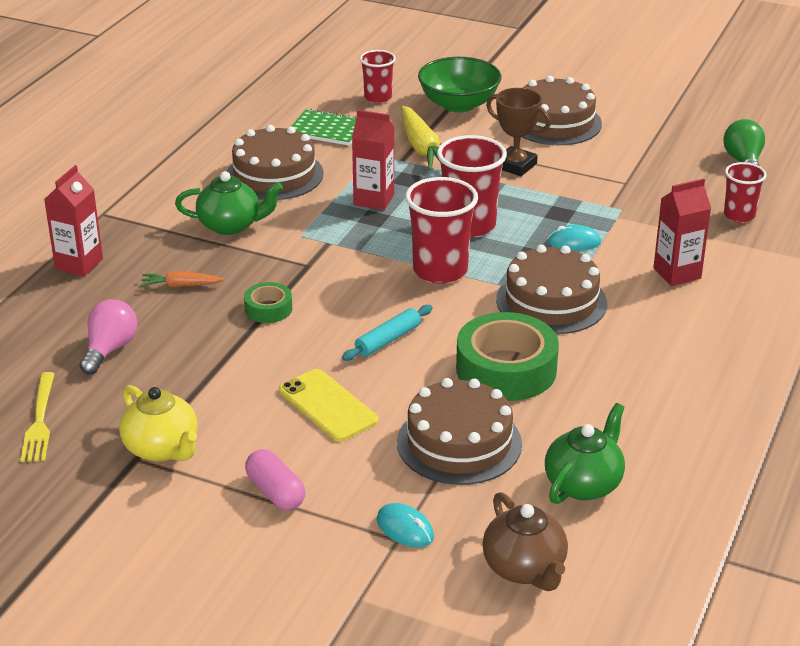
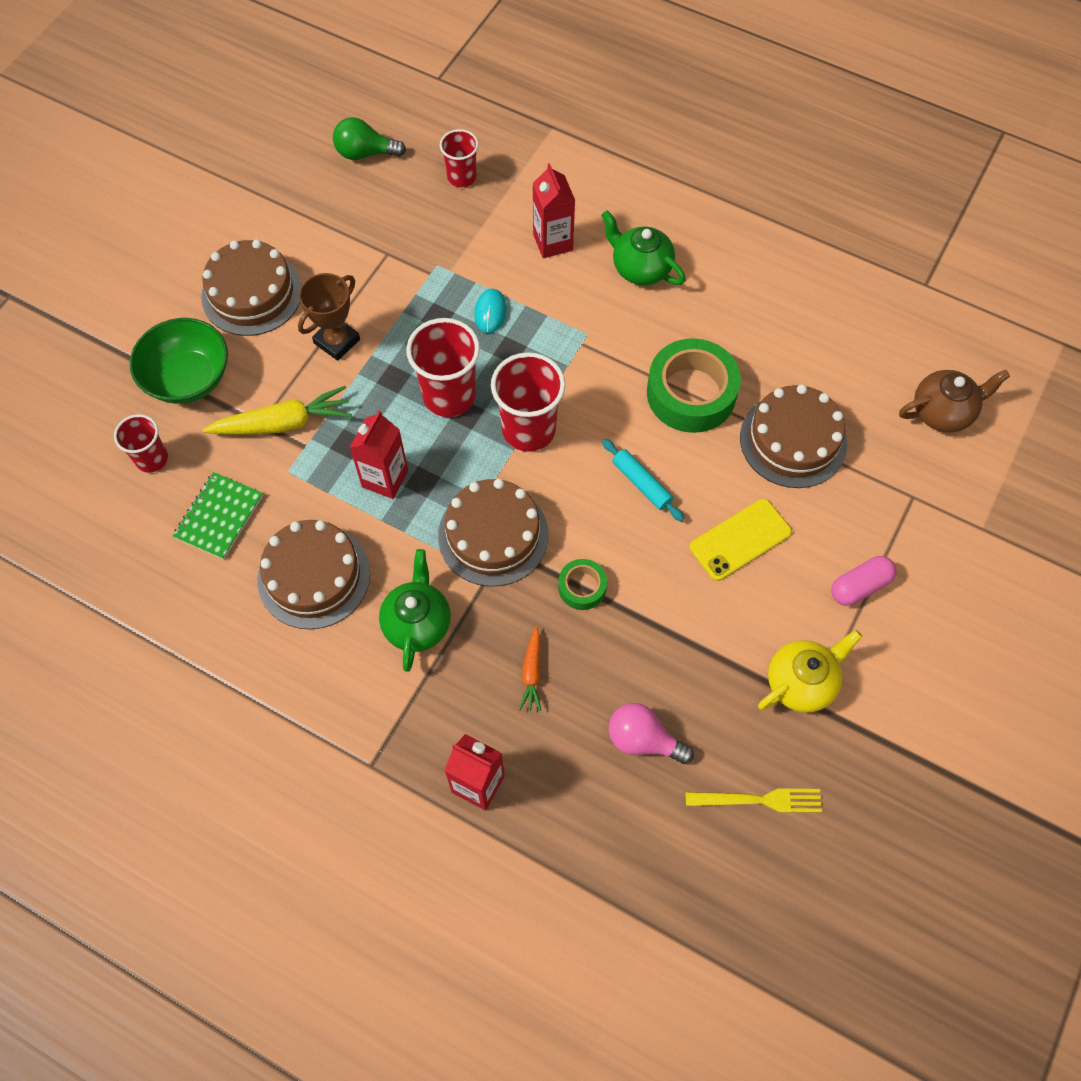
camera: 85 degrees left, 30 degrees up
turquoise mouse [377,503,434,547] -> none
brown cake [496,245,607,334] -> brown cake moved to [438,479,549,587]
green teapot [545,403,625,504] -> green teapot moved to [601,210,686,285]

